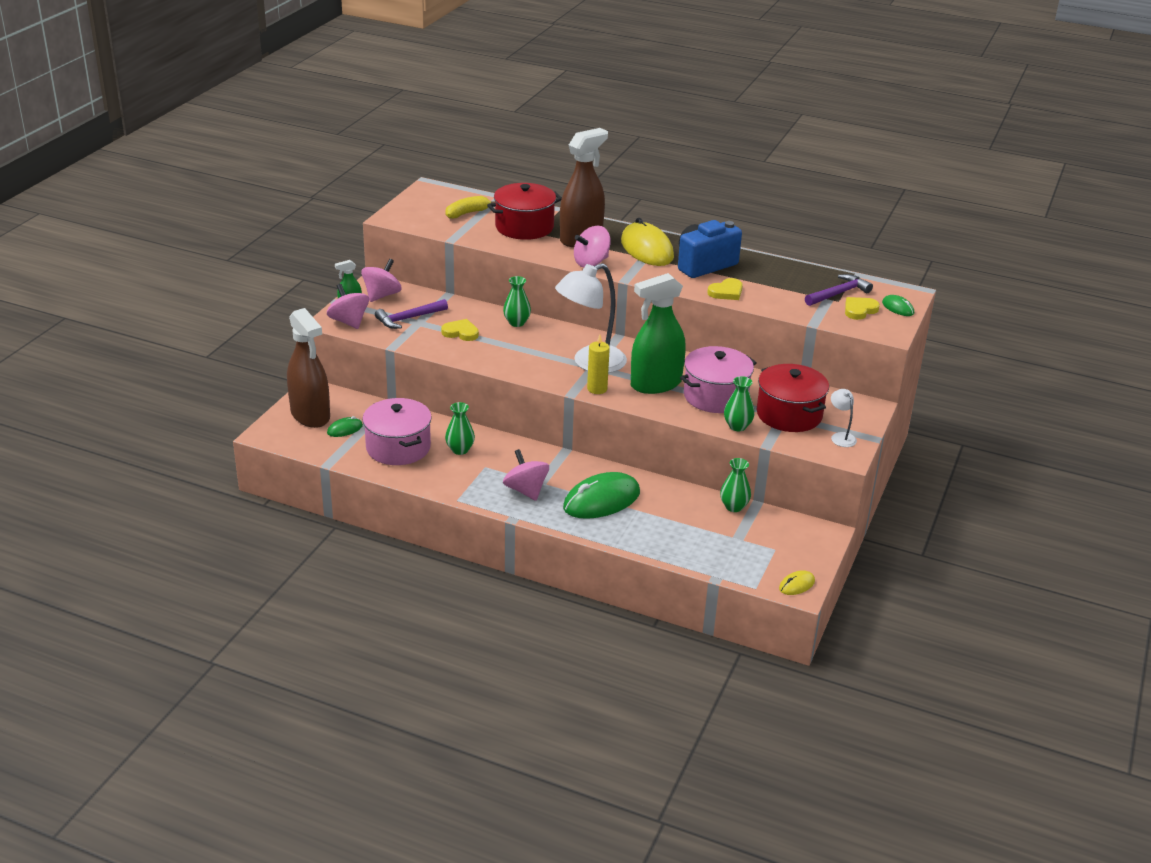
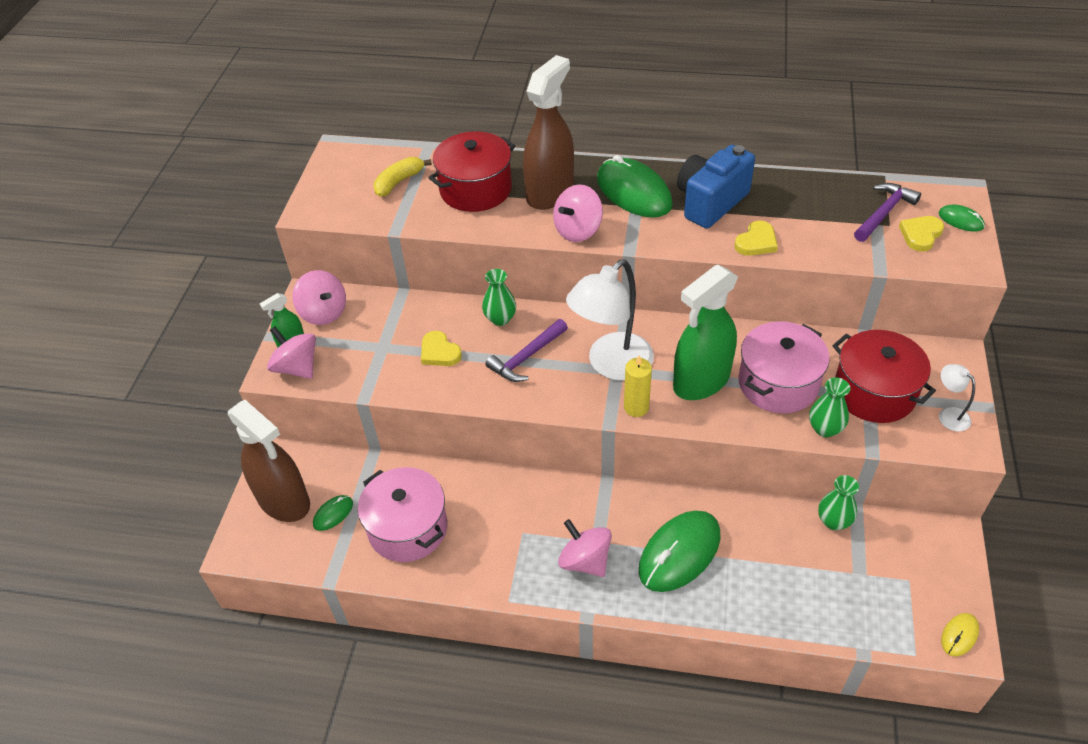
camera: 10 degrees left, 15 degrees up
pink spinning top [361,259,402,302] -> pink spinning top turned 120 degrees clockwise [292,270,346,325]
purple hammer [375,299,448,329] -> purple hammer moved to [485,319,568,382]
yellow heart [441,319,479,341] -> yellow heart turned 135 degrees counterclockwise [421,331,462,366]
green vase [445,402,475,455] -> none
yellow mouse [621,218,674,266] -> green mouse [597,155,673,217]

